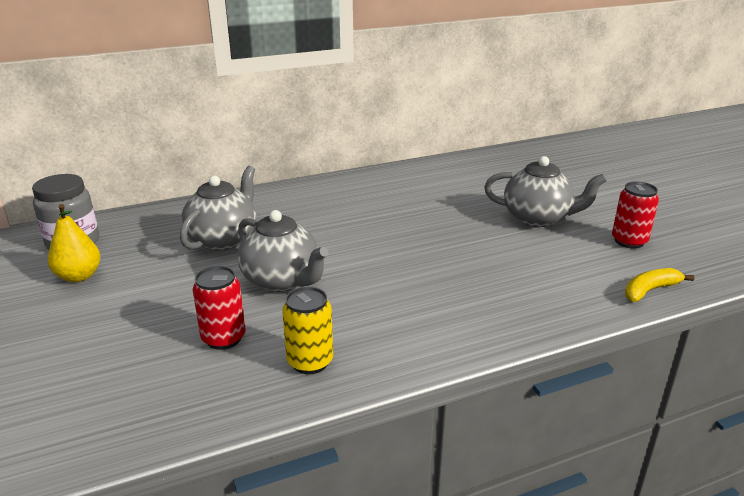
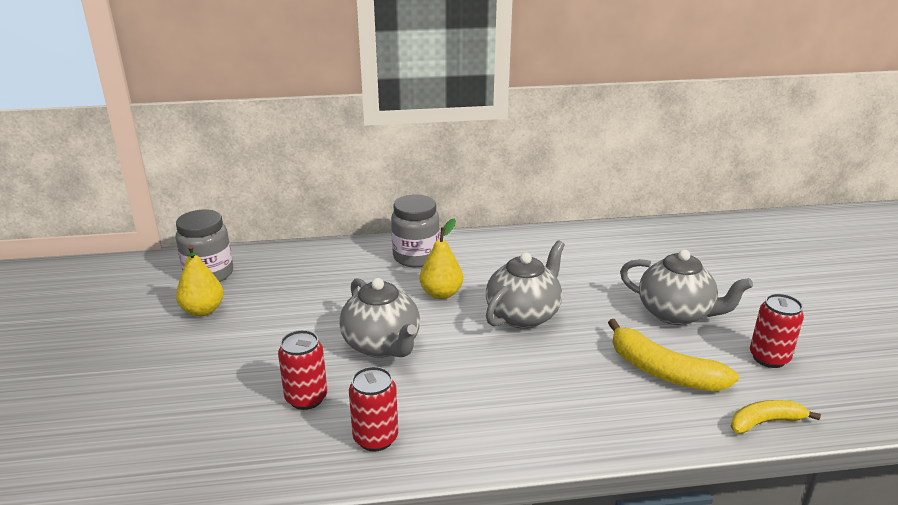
camera: 15 degrees right, 0 degrees up
grey teapot [180,166,256,251] -> grey teapot moved to [486,240,565,329]
yellow can [282,287,333,374] -> red can [349,366,398,451]
none -> grey jar [391,194,440,267]
none -> yellow pear [420,219,463,299]
none -> yellow banana [608,319,739,392]

